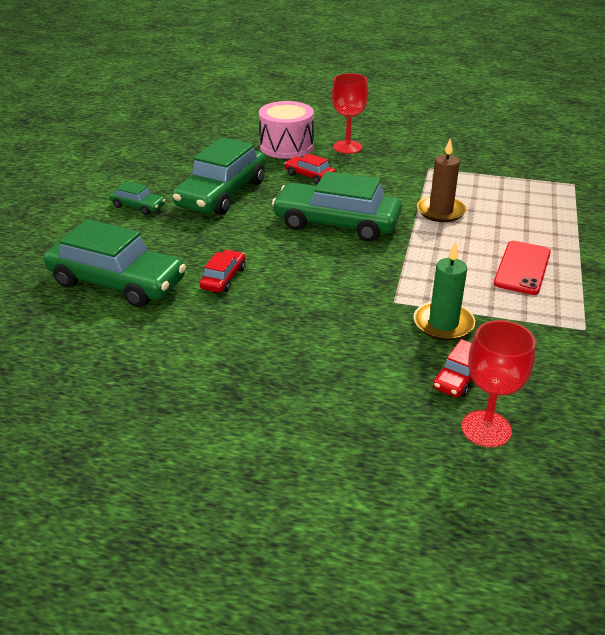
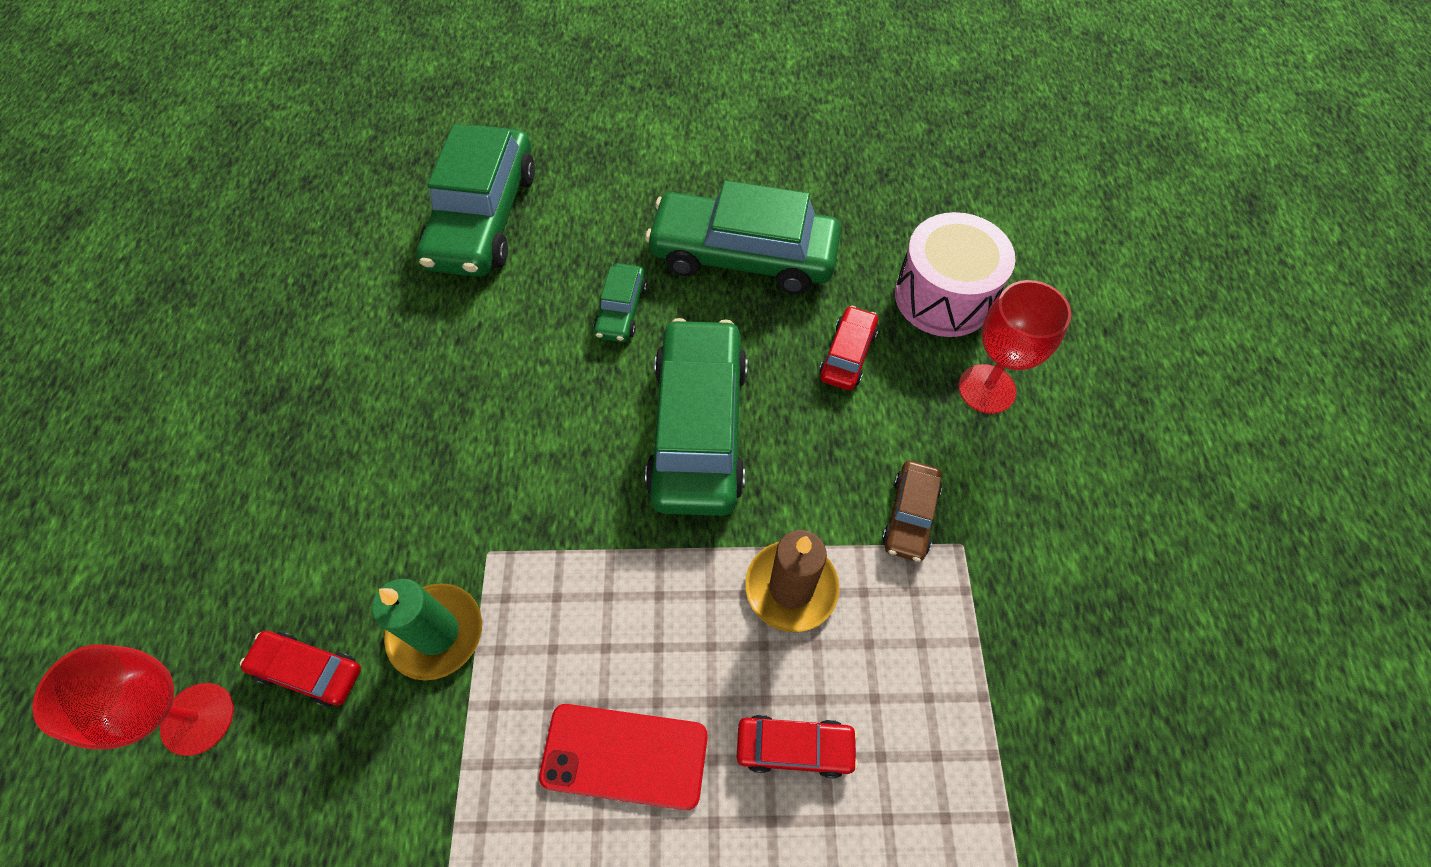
camera: 75 degrees right, 25 degrees up
green car [109,181,165,215] -> green car moved to [594,263,647,342]
red car [199,250,245,293] -> red car moved to [737,715,858,778]
none -> brown car [882,461,942,562]

